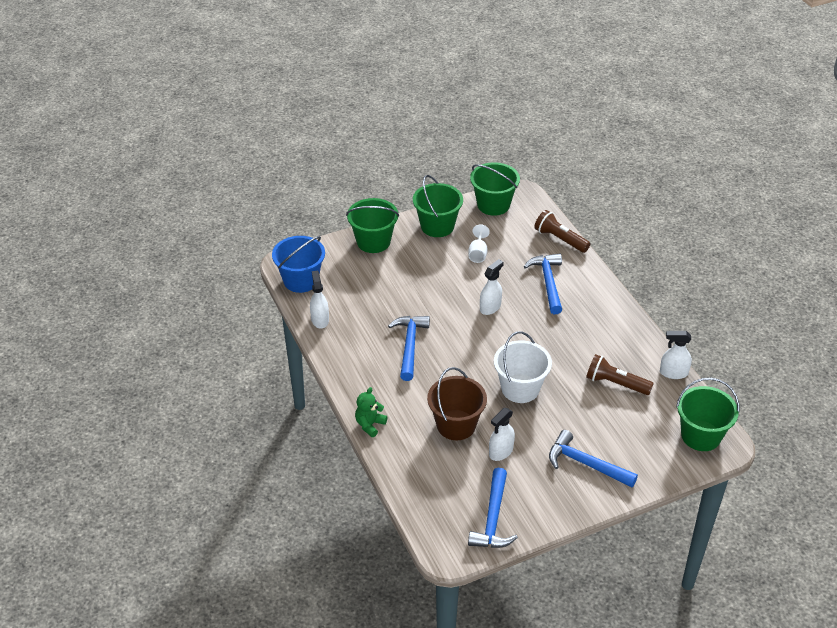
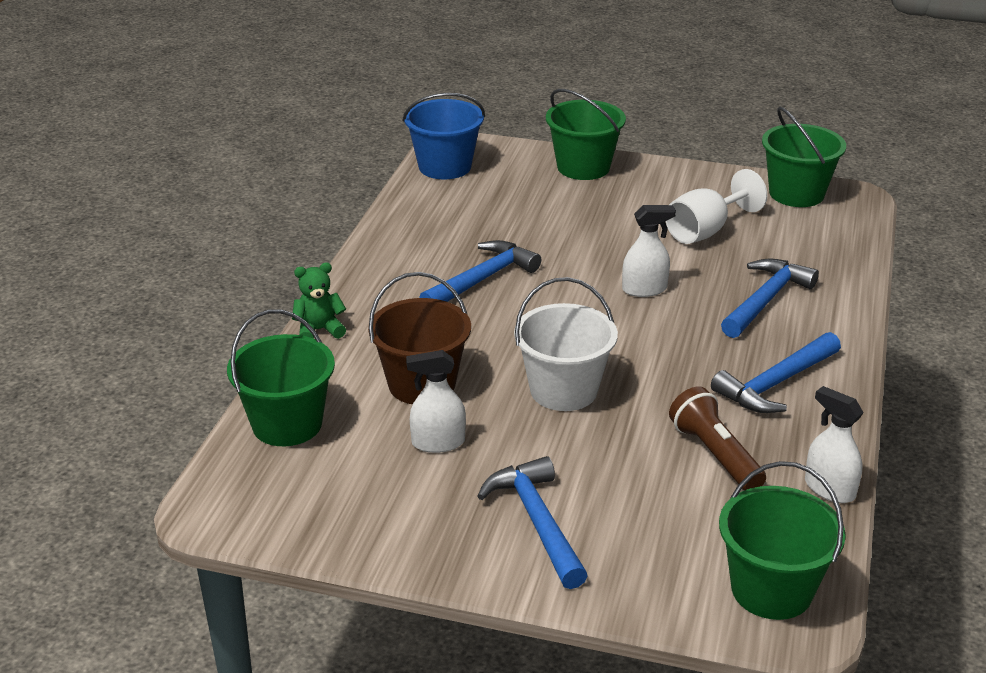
camera: 40 degrees right, 10 degrees down
white spray bottle [310,271,329,329] -> none
green bucket [413,175,463,237] -> green bucket moved to [227,309,335,446]
white goblet [468,224,490,263] -> white goblet [666,169,767,244], size x1.58
blue hammer [468,468,518,548] -> blue hammer moved to [711,332,841,413]
brown flashlight [534,210,590,253] -> none

